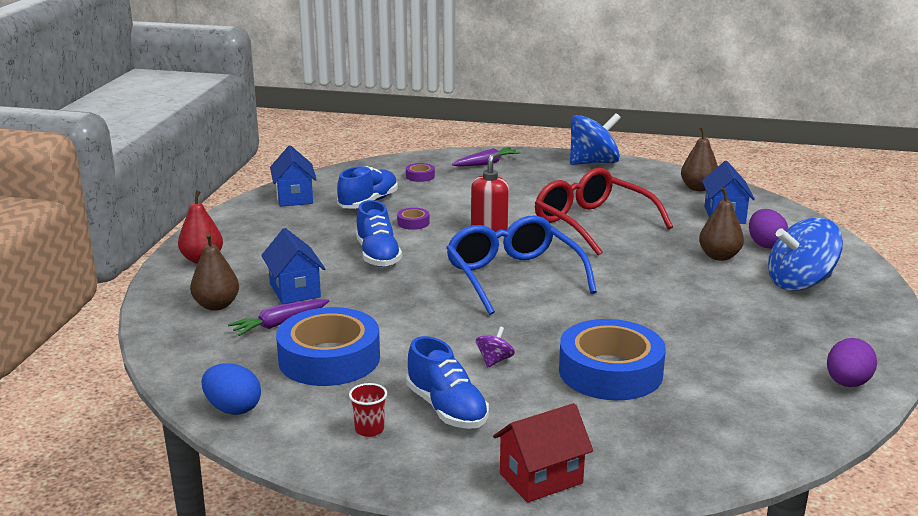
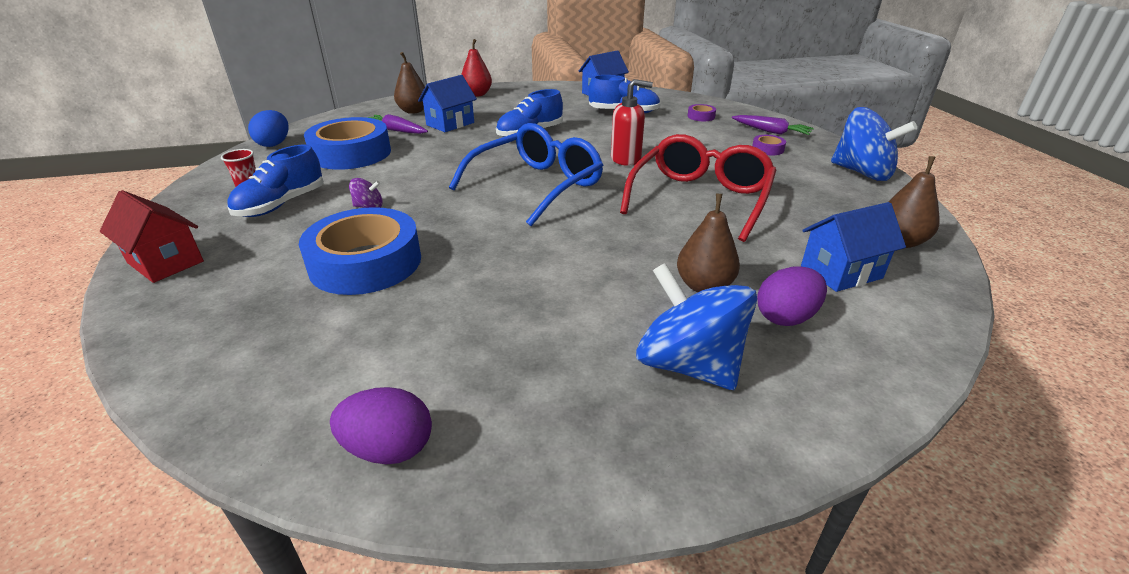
camera: 65 degrees right, 10 degrees up
purple tape [397,208,430,230] -> purple tape moved to [752,135,786,155]

